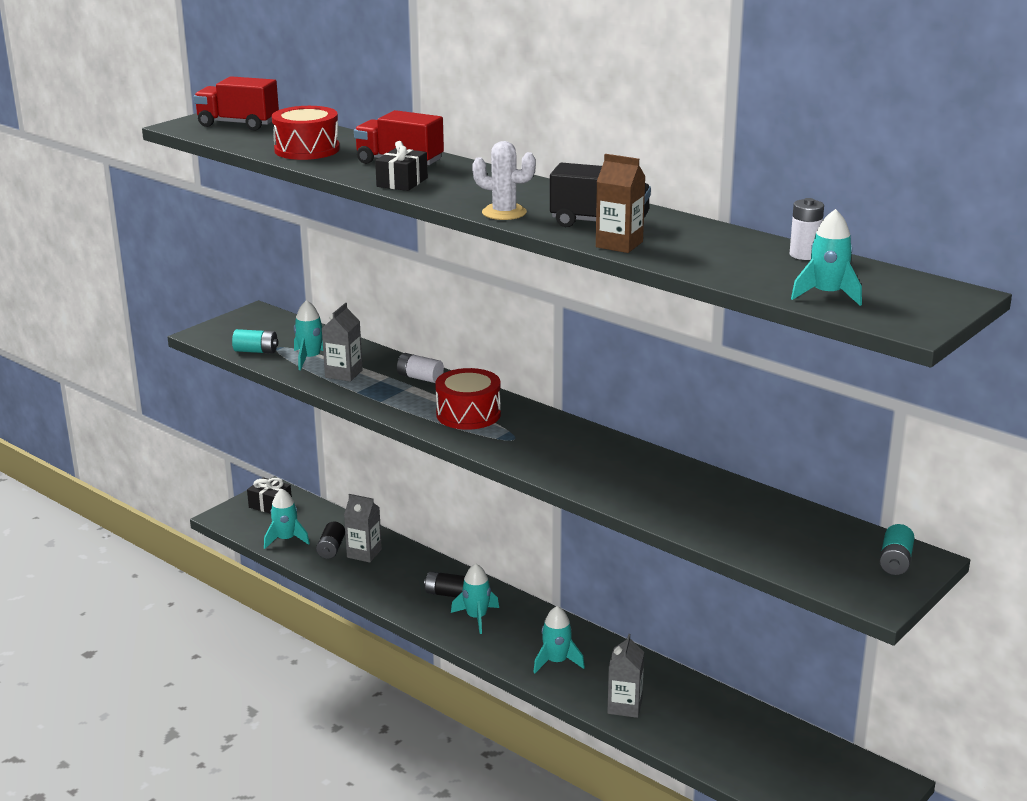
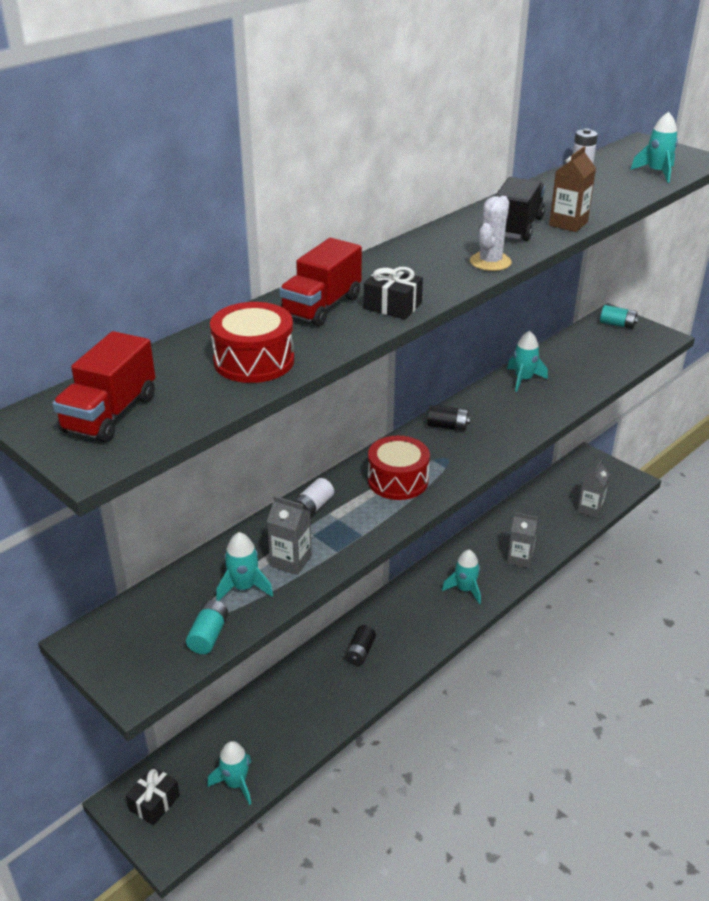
camera: 85 degrees left, 10 degrees up
black battery [316,521,345,559] -> black battery moved to [427,405,470,431]
grey carton [344,494,382,563] -> grey carton moved to [577,460,610,518]
turquoise rocket [451,563,499,634] -> turquoise rocket moved to [507,331,548,392]

